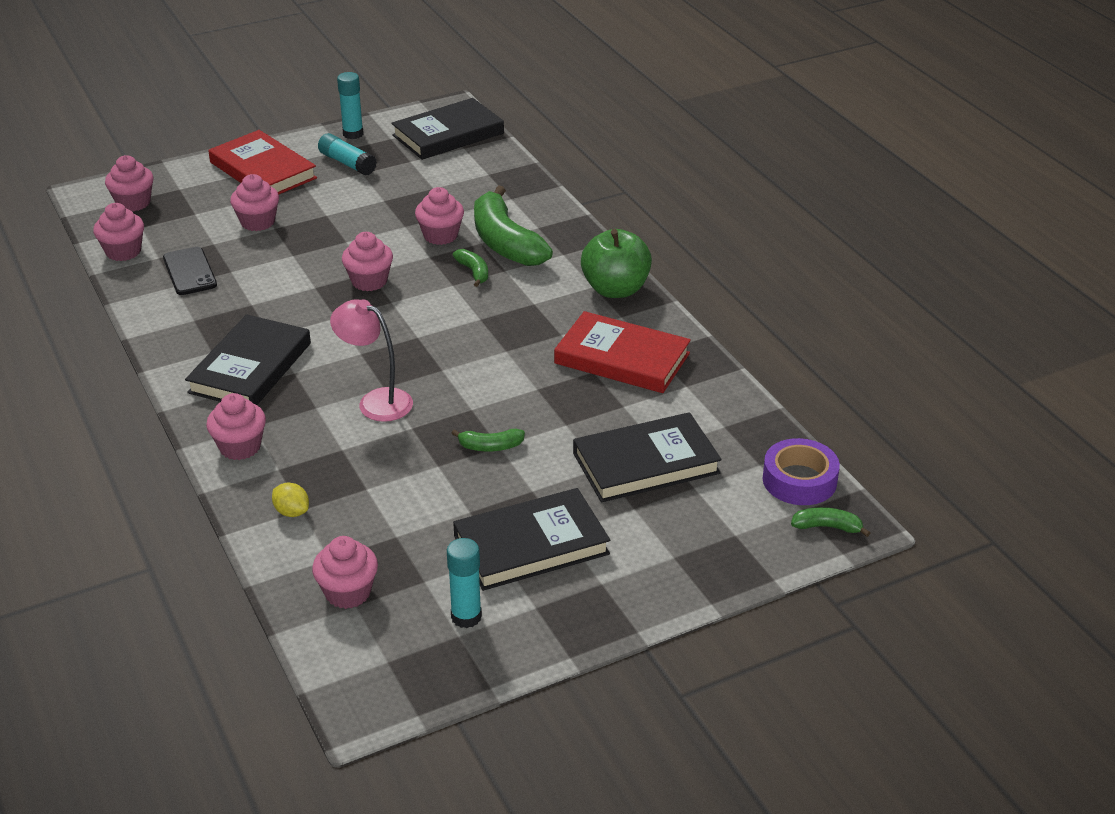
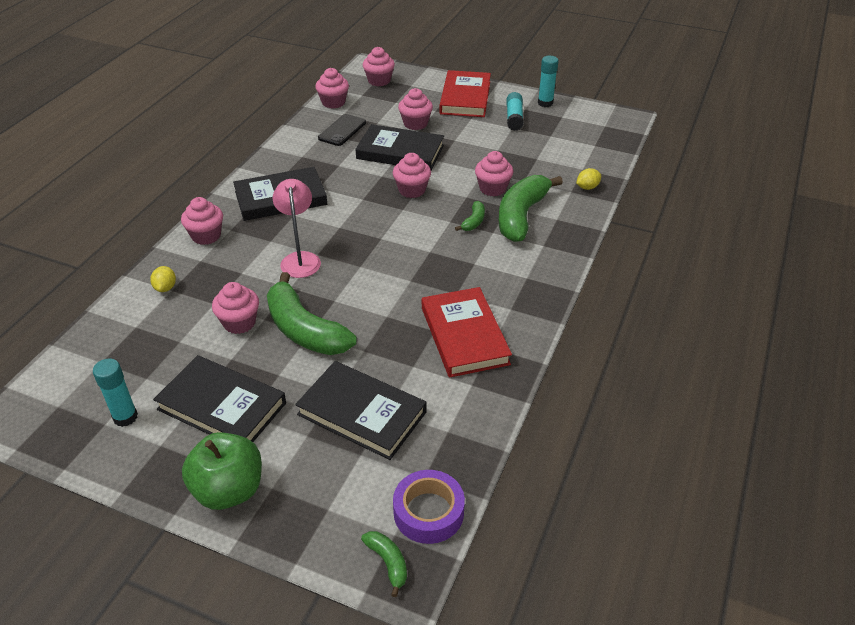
camera: 50 degrees right, 5 degrees up
pink cupcake [312,536,378,609] -> pink cupcake moved to [212,282,259,334]
black book [391,98,504,160] -> black book moved to [356,124,444,170]
green banana [451,429,525,451] -> green banana [267,272,357,355], size x2.24
green apple [581,229,652,298] -> green apple moved to [182,432,262,510]
none -> yellow lemon [576,168,601,190]

